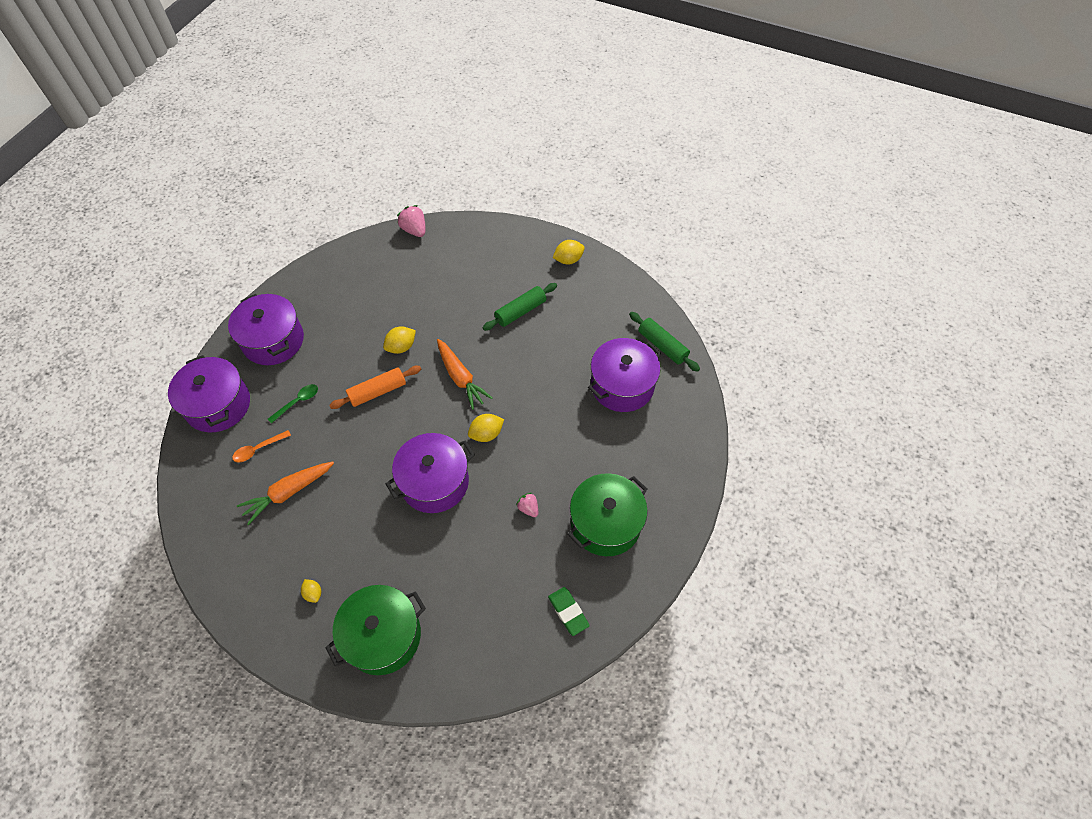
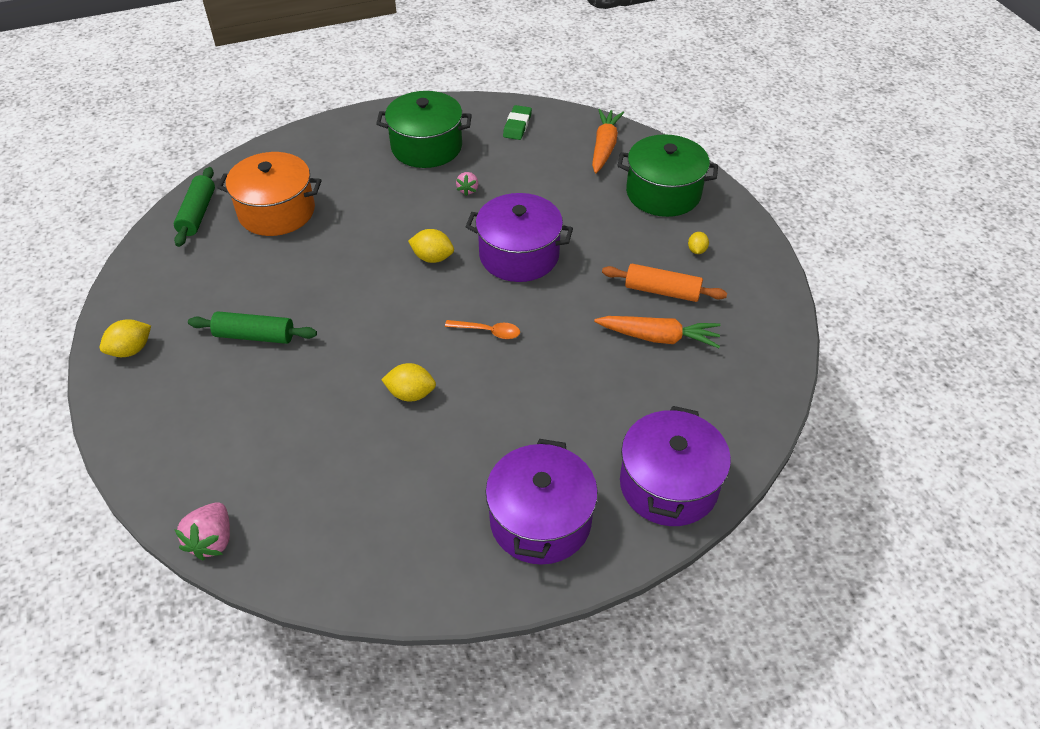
camera: 135 degrees left, 10 degrees down
orange spoon [232,430,291,462] -> orange spoon moved to [445,320,520,339]
green spoon [268,384,318,424] -> none
orange rolling pin [329,366,421,409] -> orange rolling pin moved to [602,264,727,302]
orange carrot [437,339,493,410] -> orange carrot moved to [592,109,624,174]
yellow lemon [553,240,585,265] -> yellow lemon turned 60 degrees counterclockwise [100,319,151,357]
purple pot [588,338,661,412] -> orange pot [217,152,321,236]

